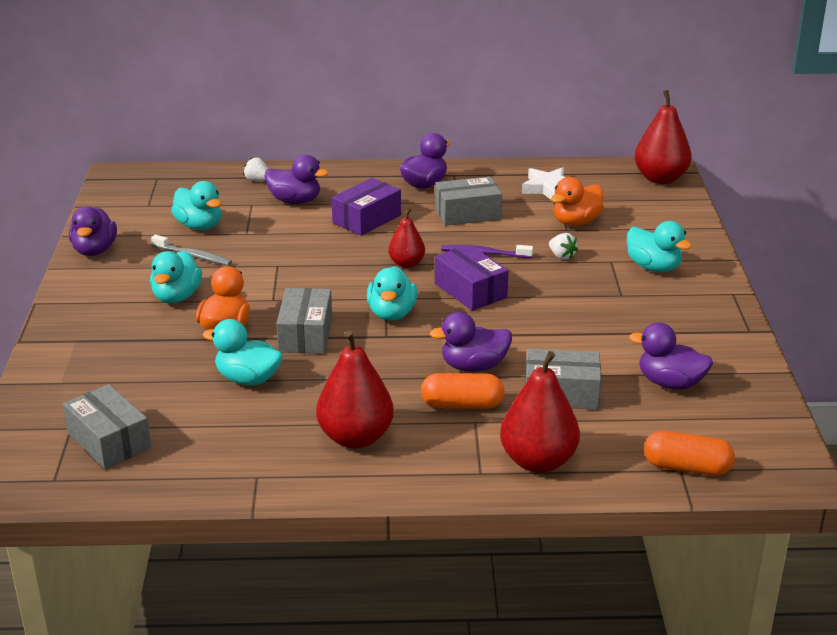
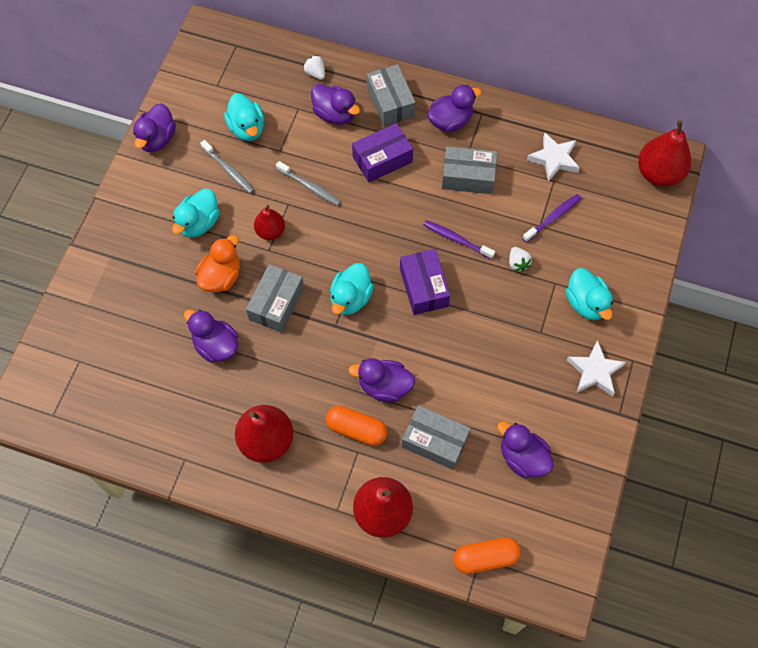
camera: 20 degrees right, 35 degrees up
grey box [63,384,151,469] -> grey box moved to [367,64,416,126]
turquoise duck [203,319,283,385] -> purple duck [184,309,238,363]
red pear [388,208,425,268] -> red pear moved to [254,205,285,240]
orange duck [551,177,604,226] -> purple toothbrush [522,194,581,242]
orange capsule [644,431,735,476] -> orange capsule turned 45 degrees counterclockwise [454,537,521,574]
none -> grey toothbrush [276,161,341,206]
none -> white star [567,340,626,396]

